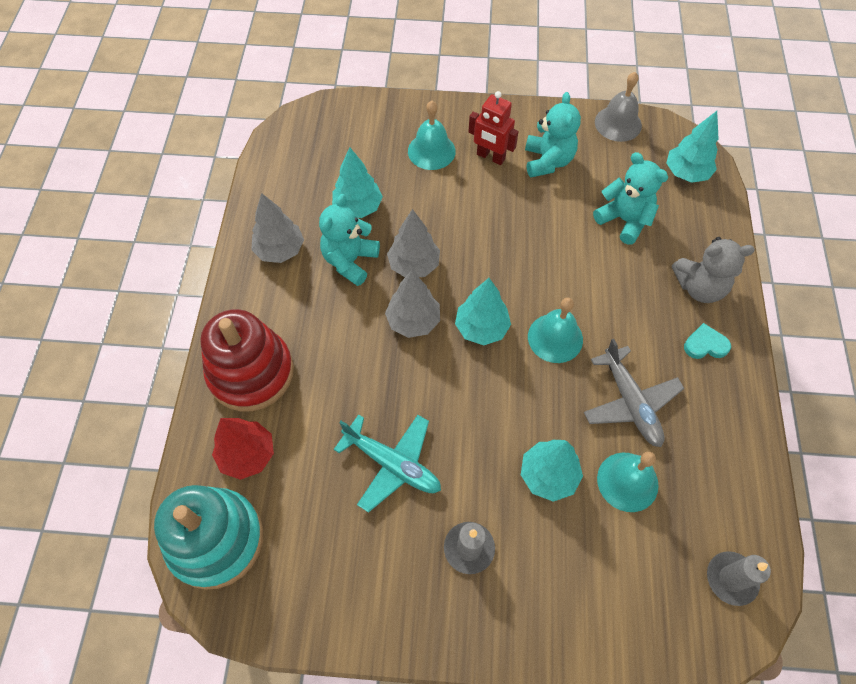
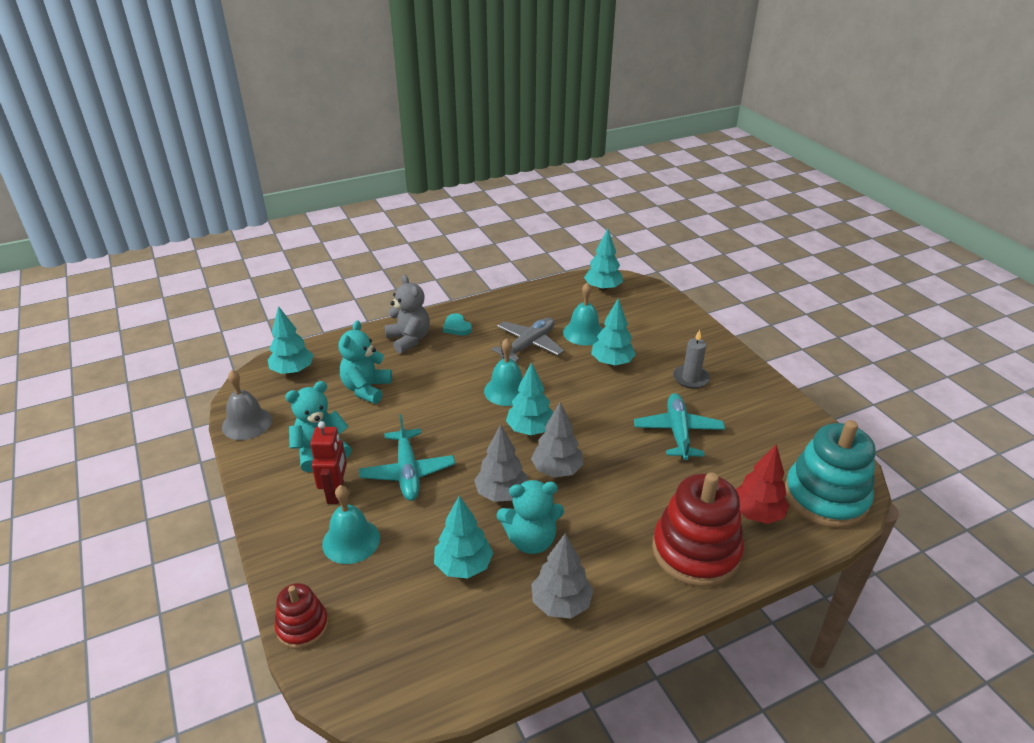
camera: 120 degrees left, 25 degrees down
grey candle [707,551,771,606] -> turquoise tree [584,229,623,291]
none -> red stacking toy [274,583,329,649]
none -> turquoise plane [359,414,455,501]

